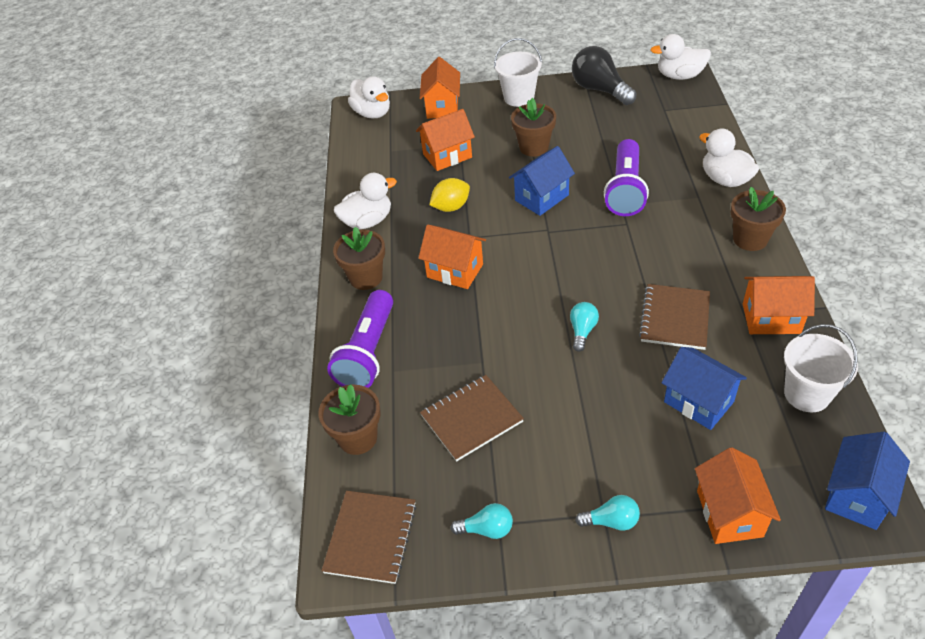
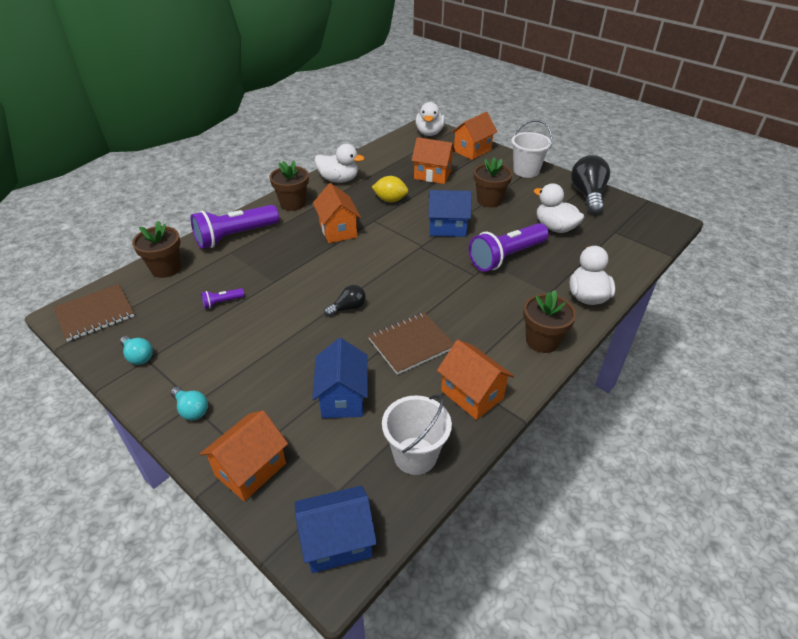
camera: 40 degrees right, 5 degrees down
brown notebook [420,375,524,462] -> purple flashlight [201,288,244,309]
turquoise light bulb [570,302,599,352] -> black light bulb [324,285,366,317]
white duck [650,34,711,80] -> white duck moved to [534,183,584,233]

